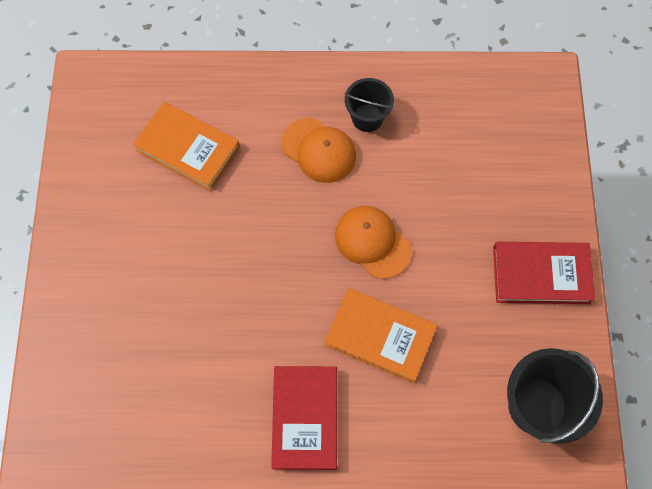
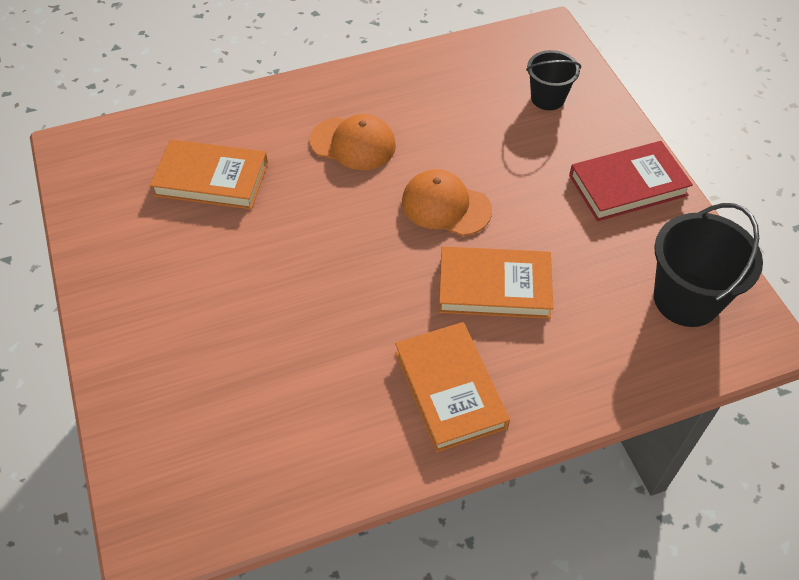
camera: 20 degrees left, 15 degrees down
red book [271,366,337,470] -> orange book [395,322,510,452]
black bucket [345,78,394,132] -> black bucket moved to [526,50,581,110]

